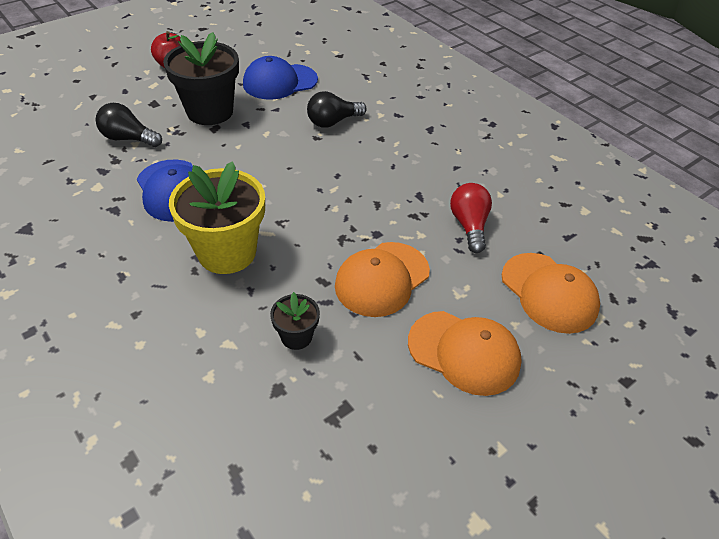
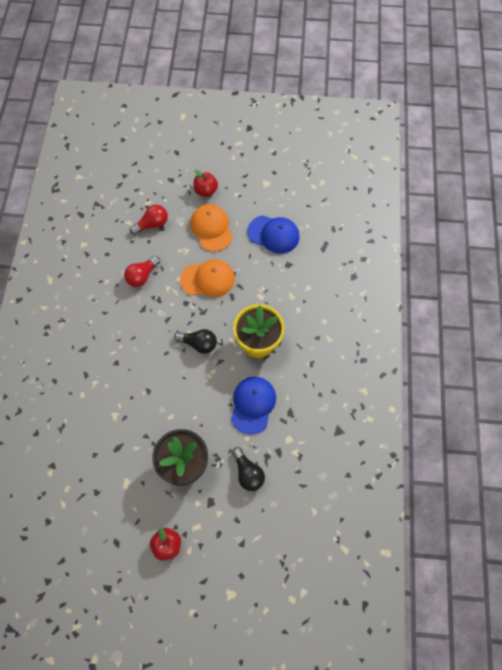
camera: 135 degrees left, 20 degrees up
blue cap [243,56,318,100] -> blue cap moved to [247,215,299,254]
black flower pot [270,292,320,350] -> none
black light bulb [307,91,367,128] -> black light bulb moved to [174,329,217,354]
orange cap [502,253,600,334] -> red light bulb [130,205,168,235]
none -> red apple [193,169,218,197]

